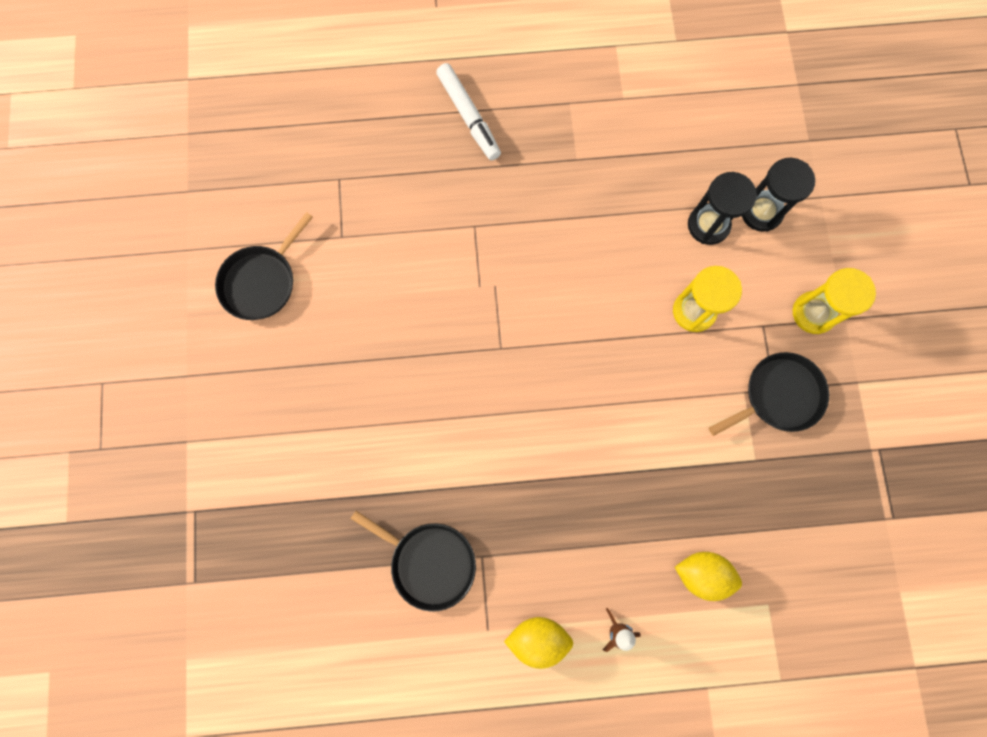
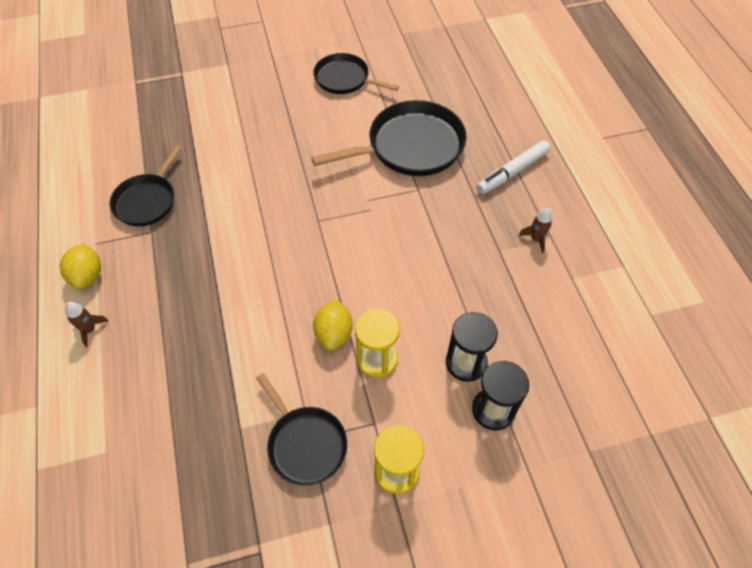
camera: 80 degrees right, 20 degrees down
yellow lemon [675,552,742,601] -> yellow lemon moved to [313,300,353,351]
none -> black pan [311,100,466,176]
none -> brown rocket [519,208,552,254]

